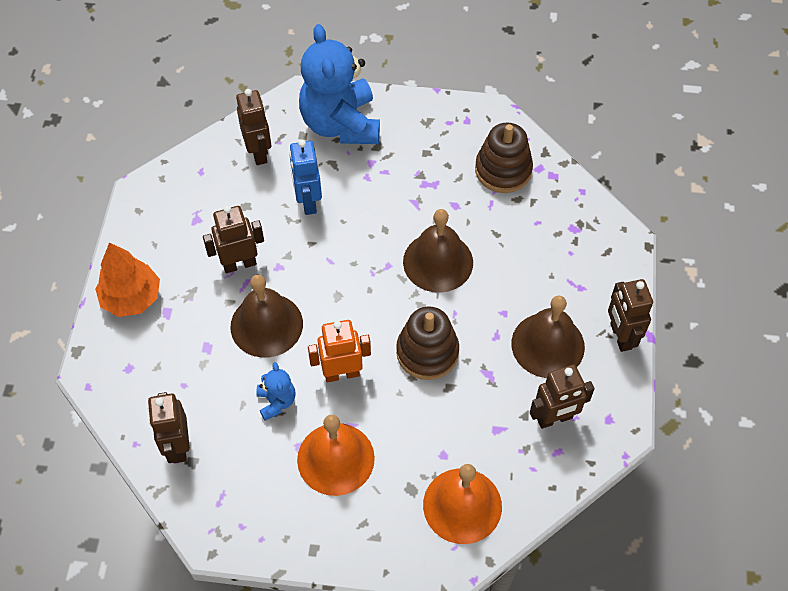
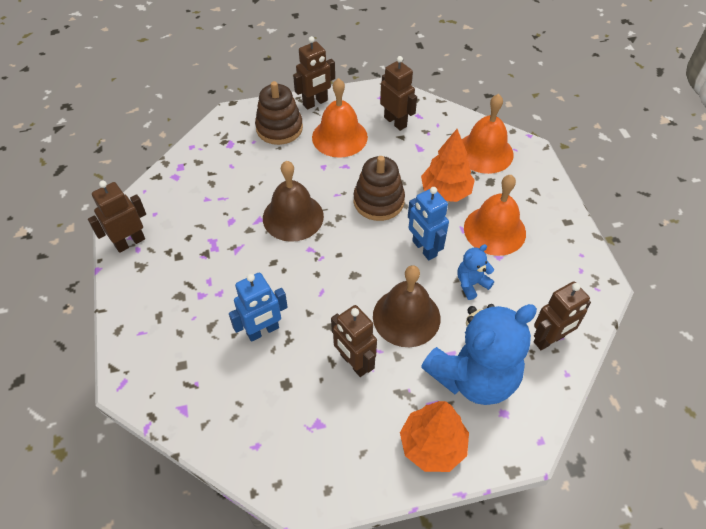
camera: 110 degrees left, 5 degrees down
brown robot [236,89,271,165] -> brown robot moved to [88,181,146,253]
blue teddy bear [299,24,380,144] -> blue teddy bear moved to [421,304,537,405]
orange robot [308,320,371,382] -> blue robot [408,187,449,260]
brown stacking toy [475,123,533,193] -> brown stacking toy moved to [255,81,303,145]
brown bell [511,295,585,378] -> orange bell [312,78,368,158]
none -> orange tree [421,129,475,202]

